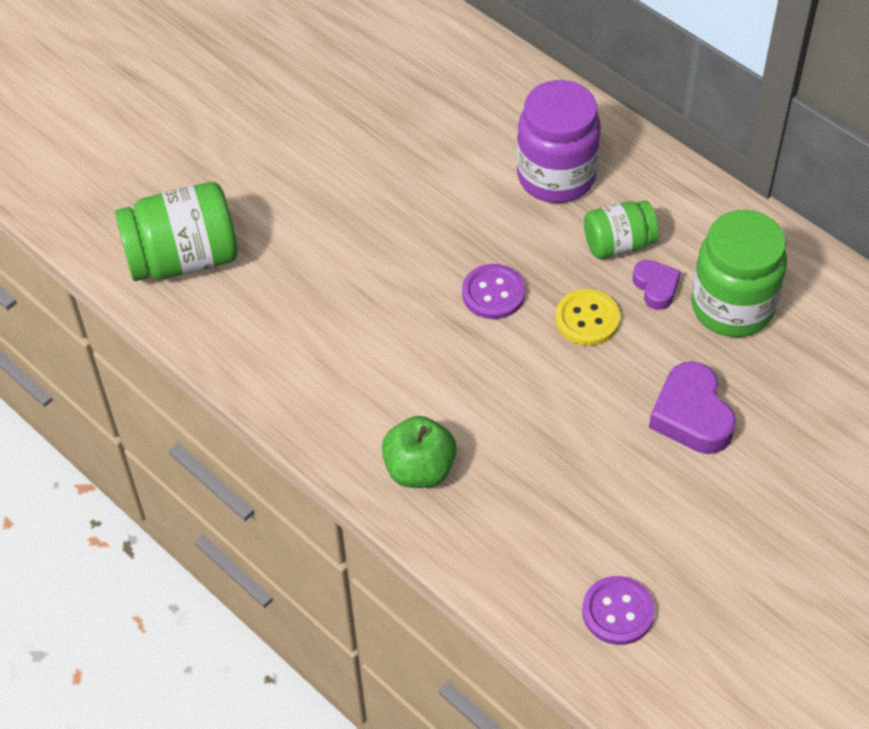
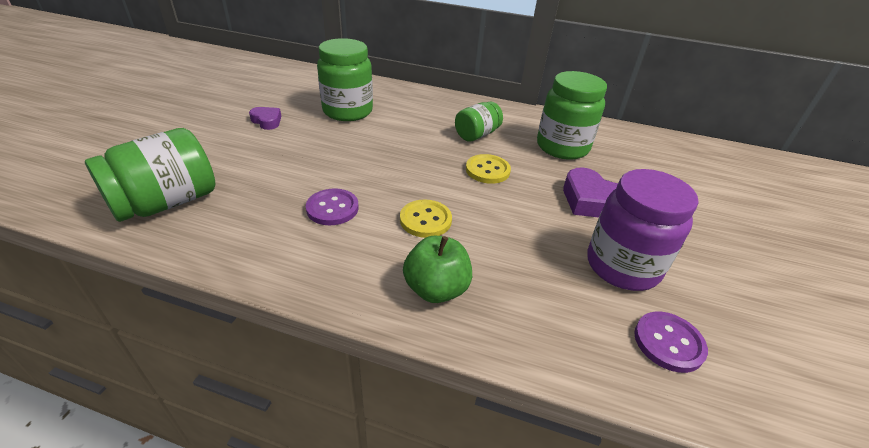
camera: 30 degrees left, 15 degrees down
purple button [462,264,525,319] -> purple button moved to [306,188,359,225]
purple jar [517,80,601,203] -> purple jar moved to [587,169,698,291]
purple heart [632,260,681,310] -> purple heart moved to [249,107,281,130]
none -> green jar [317,38,373,121]
none -> yellow button [400,199,452,238]

